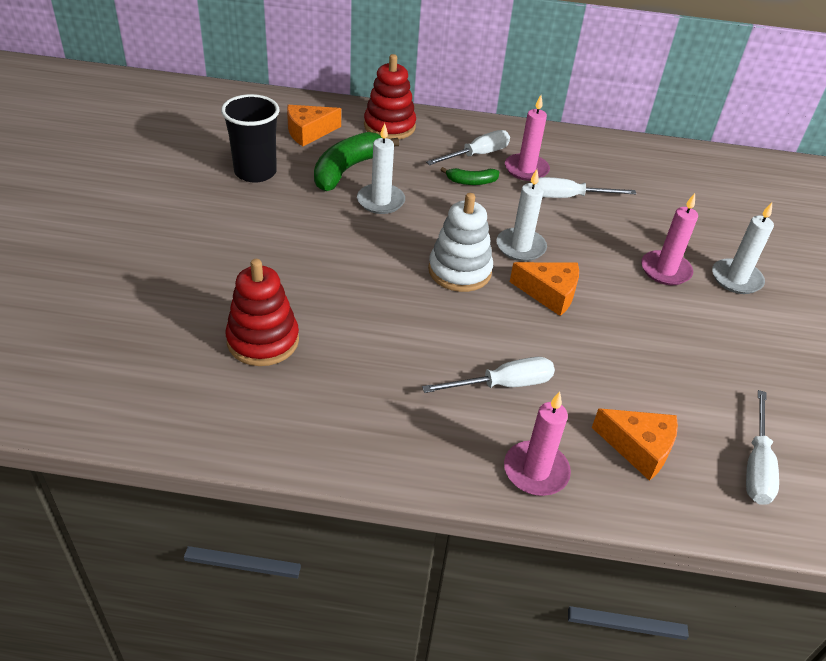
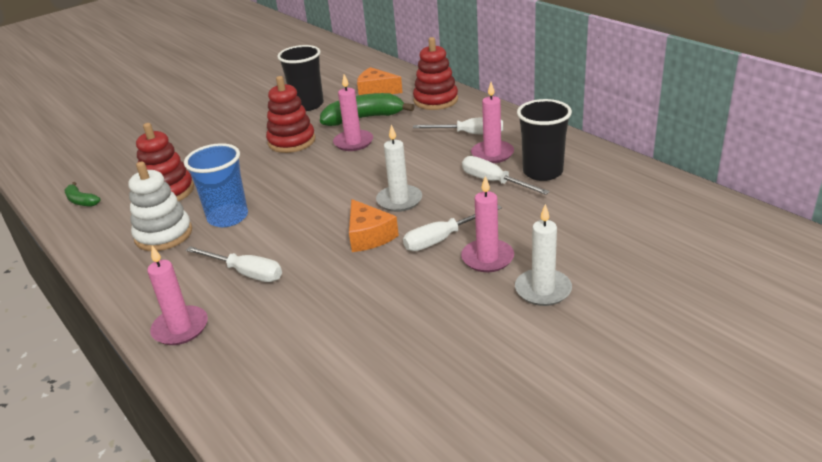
camera: 50 degrees right, 10 degrees down
white candle [357,123,405,214] -> pink candle [333,74,373,151]
white stacking toy [428,193,493,292] -> white stacking toy moved to [128,161,192,251]
green banana [441,167,499,185] -> green banana moved to [65,182,100,207]
orange cheese [592,408,678,481] -> none
white screwdriver [746,390,779,505] -> white screwdriver moved to [403,205,502,251]
none -> blue cup [184,143,248,227]
none -> red stacking toy [266,76,315,153]
none -> black cup [517,99,572,181]

